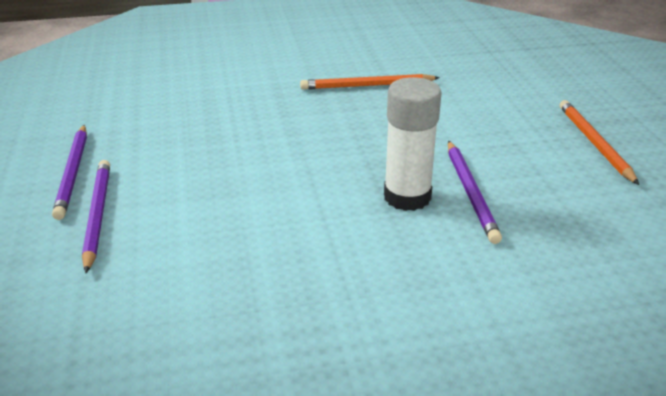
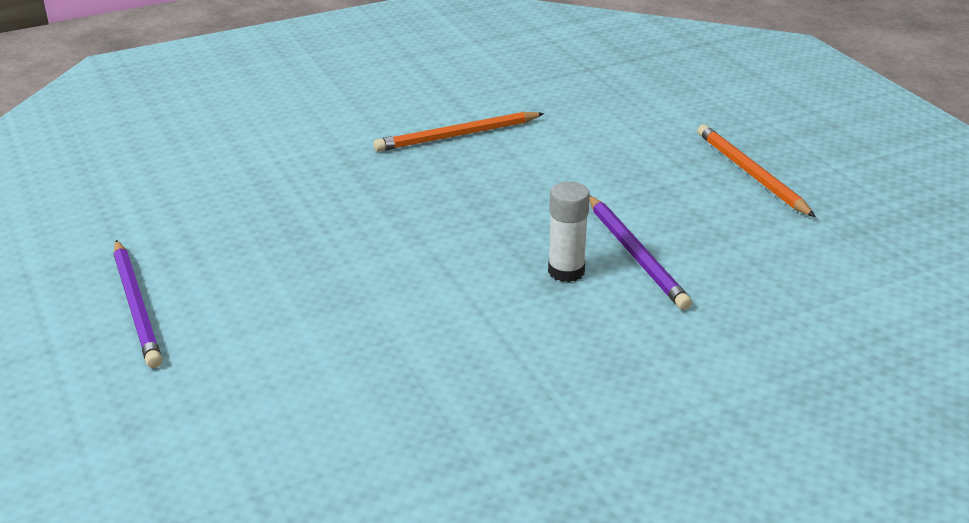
camera: 15 degrees left, 0 degrees up
purple pencil [82,160,110,273] -> none
white glue stick [384,77,442,211] -> white glue stick [548,182,590,282], size x0.65

